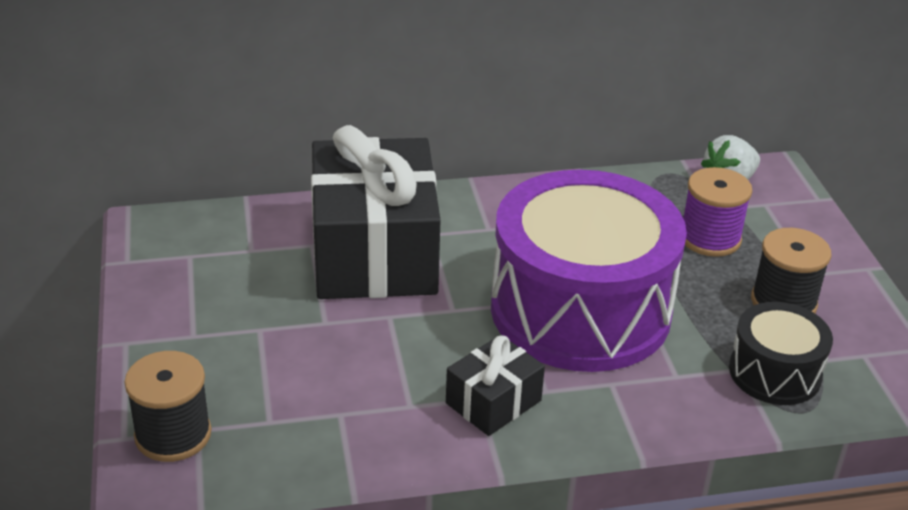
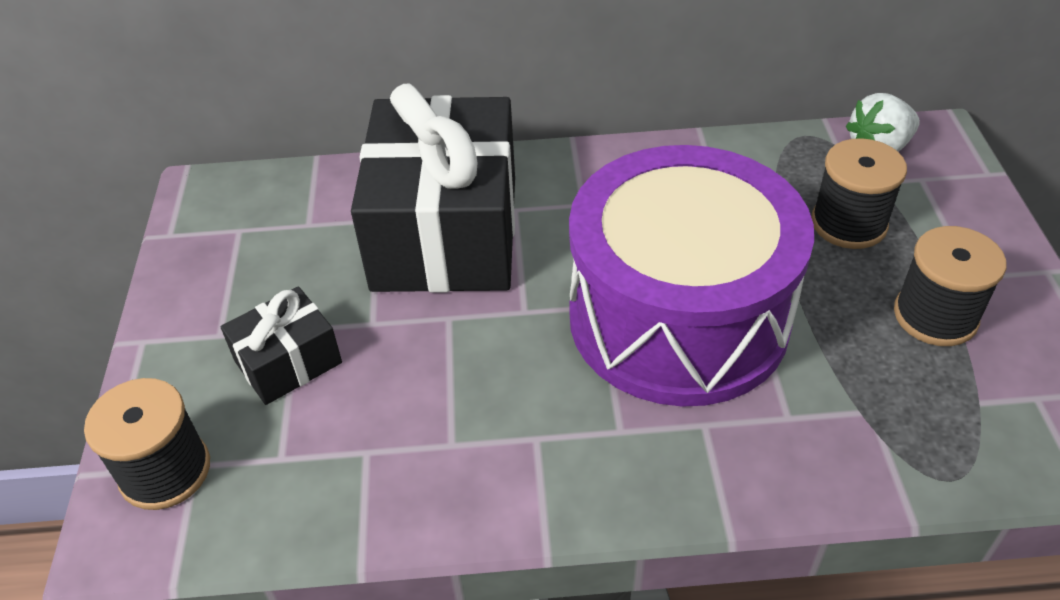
camera: 10 degrees right, 10 degrees up
black gift [446,335,545,436] -> black gift moved to [221,286,342,405]
purple spool [683,167,752,257] -> black spool [812,138,907,249]
black drum [729,302,833,405] -> none

